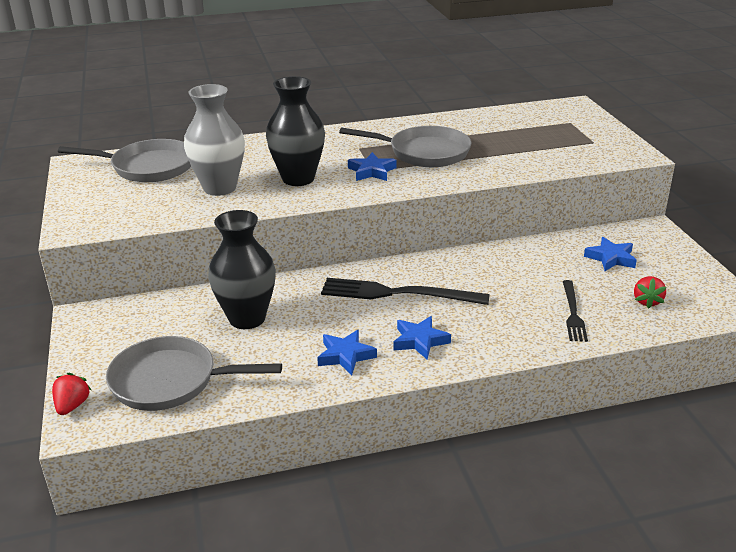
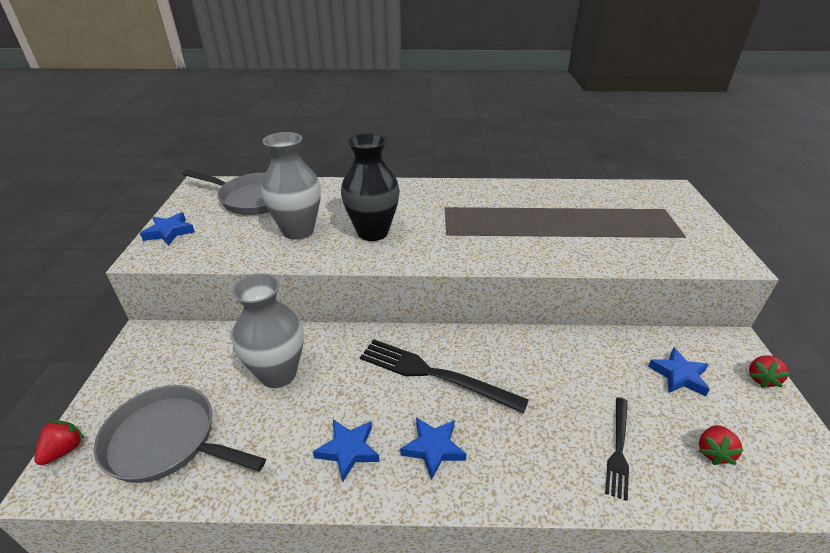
camera: 15 degrees right, 5 degrees up
black vase [208,210,276,329] -> grey vase [232,273,303,388]
grey pan [339,126,471,167] -> none
blue star [348,152,397,181] -> blue star moved to [140,212,195,246]
none -> red strawberry [749,355,790,388]

